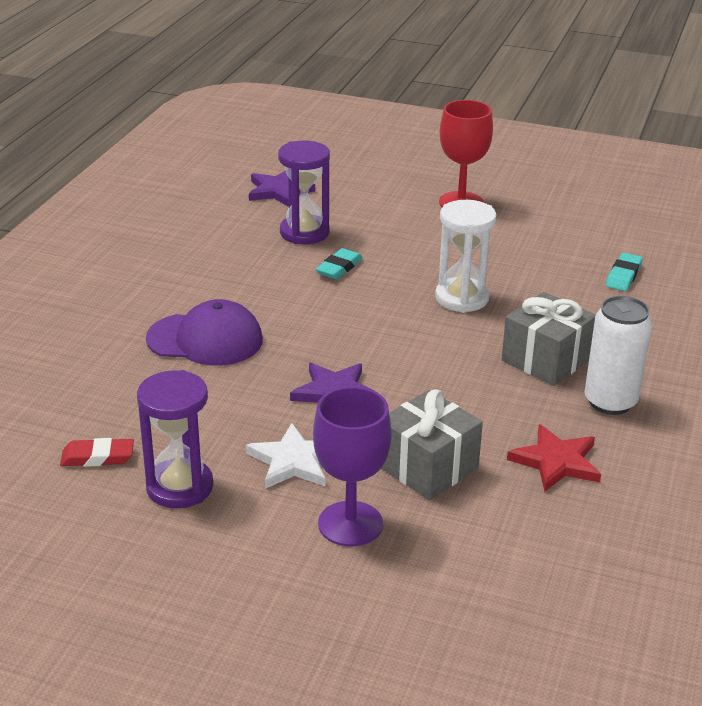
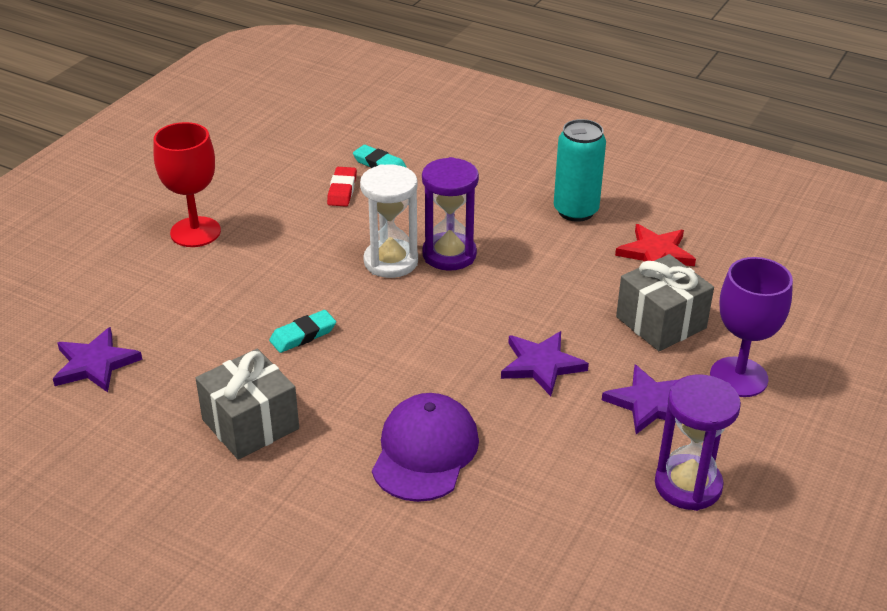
camera: 80 degrees left, 5 degrees up
red eraser [60,438,134,467] -> red eraser moved to [327,167,357,206]
white star [246,423,325,489] -> purple star [602,365,679,434]
purple hourglass [278,140,330,244] -> purple hourglass moved to [422,157,479,271]
turquoise eraser [316,248,363,279] -> turquoise eraser turned 75 degrees counterclockwise [269,310,336,353]
grey gift [502,292,596,386] -> grey gift moved to [195,349,299,460]
white can [585,296,652,415] -> turquoise can [554,119,606,222]

